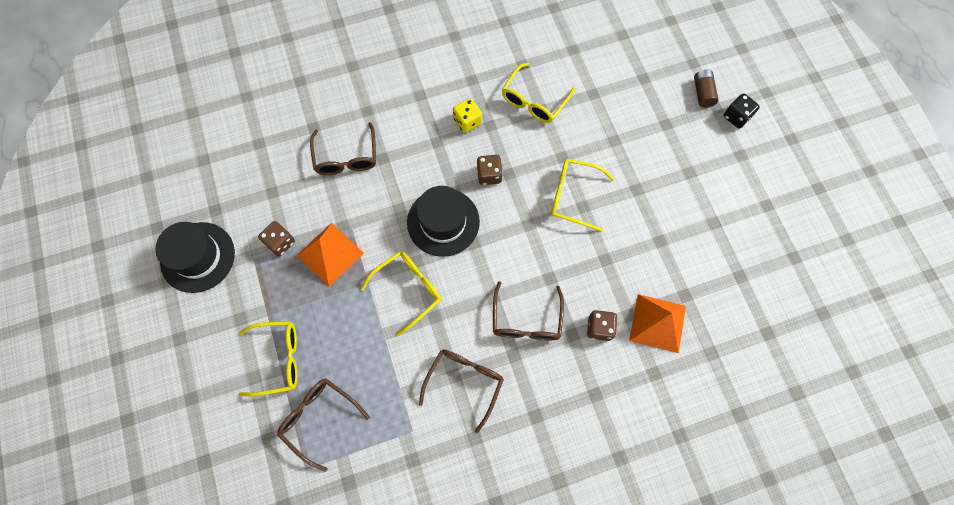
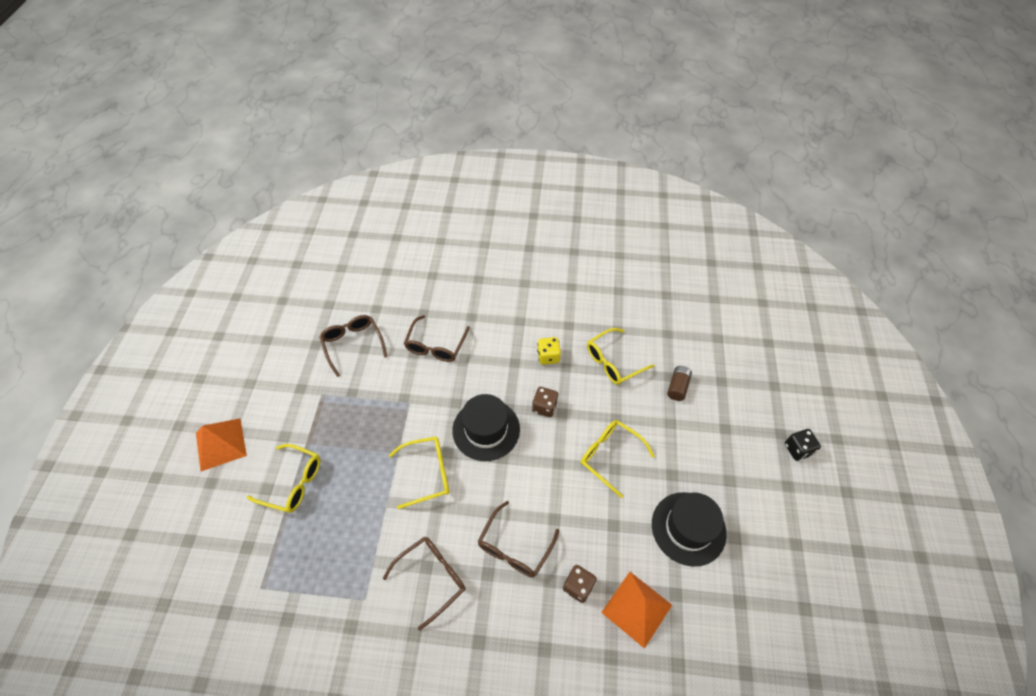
camera: 25 degrees right, 15 degrees down
black hat [156,222,235,293] -> black hat moved to [652,492,727,567]
brown dice [258,221,295,257] -> none
brown glasses [277,378,370,472] -> brown glasses moved to [319,315,387,377]
orange pyramid [297,223,364,287] -> orange pyramid moved to [196,418,247,471]
brown battery [694,69,719,108] -> brown battery moved to [667,366,692,401]

